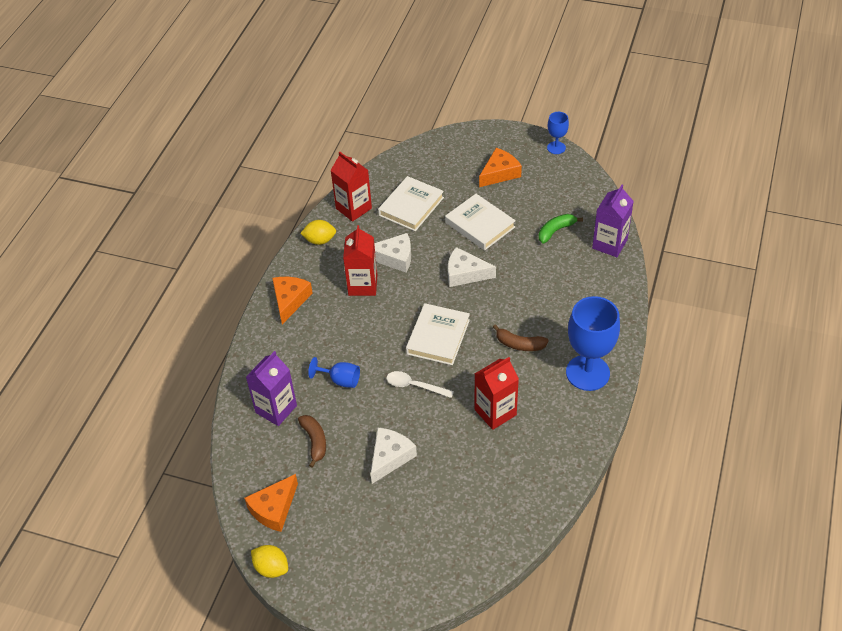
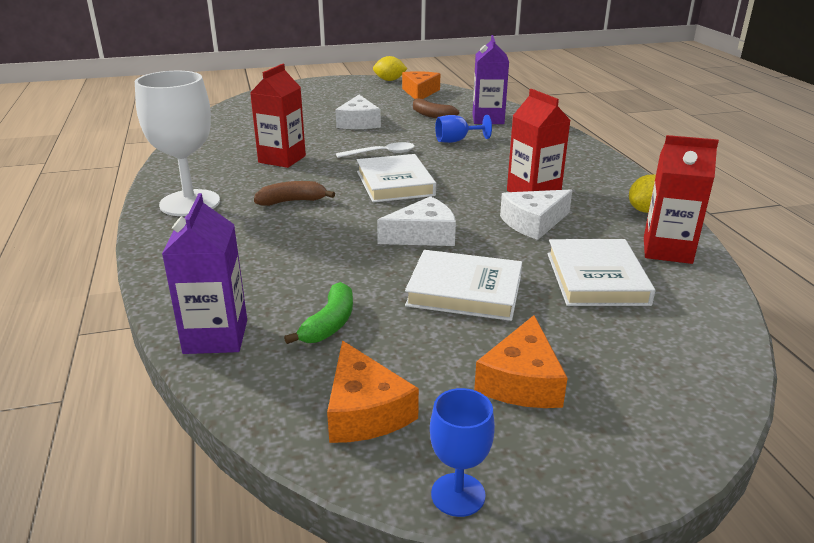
camera: 145 degrees right, 20 degrees down
orange cheese [272,277,313,324] -> orange cheese moved to [327,341,419,443]
blue goblet [566,296,620,391] -> white goblet [135,71,220,216]

